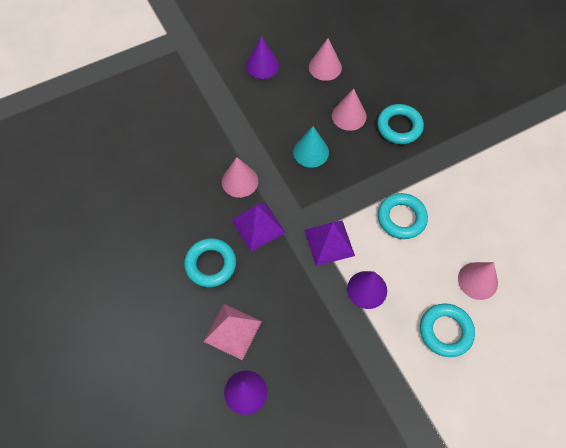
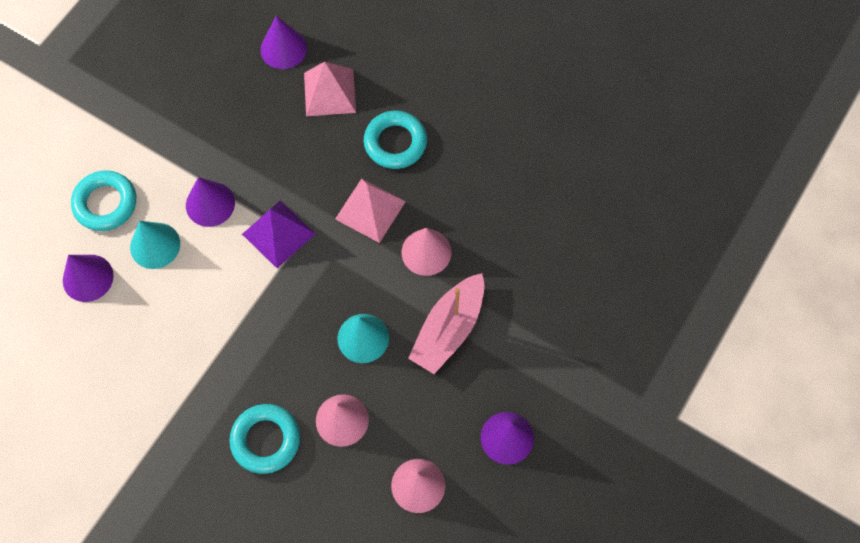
camera: 150 degrees right, 5 degrees up
purple pyramid [231,202,285,252] -> pink pyramid [335,178,406,243]
turquoise ring [378,193,428,239] -> none
pink cone [458,262,498,300] -> purple cone [63,255,114,302]
none -> turquoise cone [130,221,180,269]
none -> pink boat [408,273,485,374]

